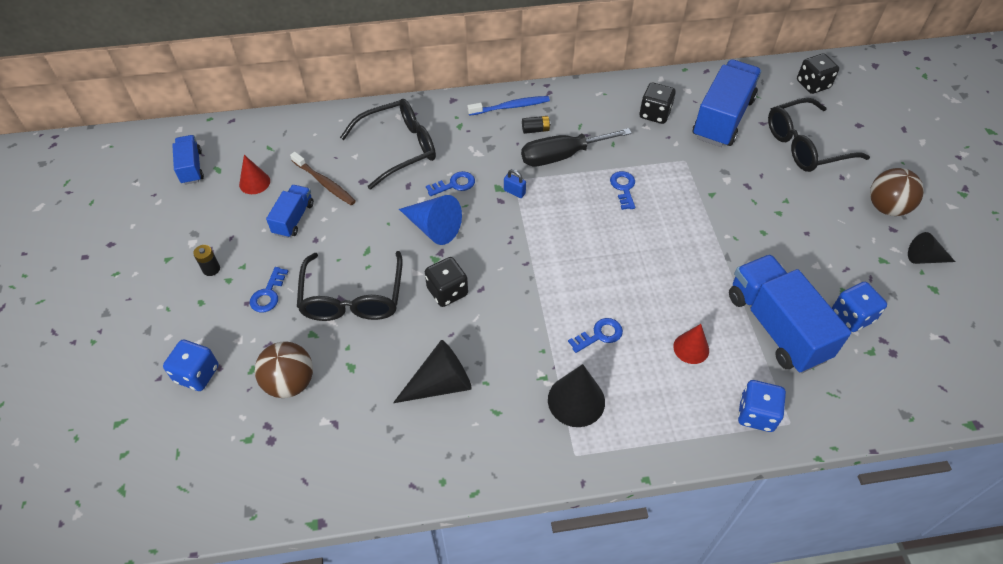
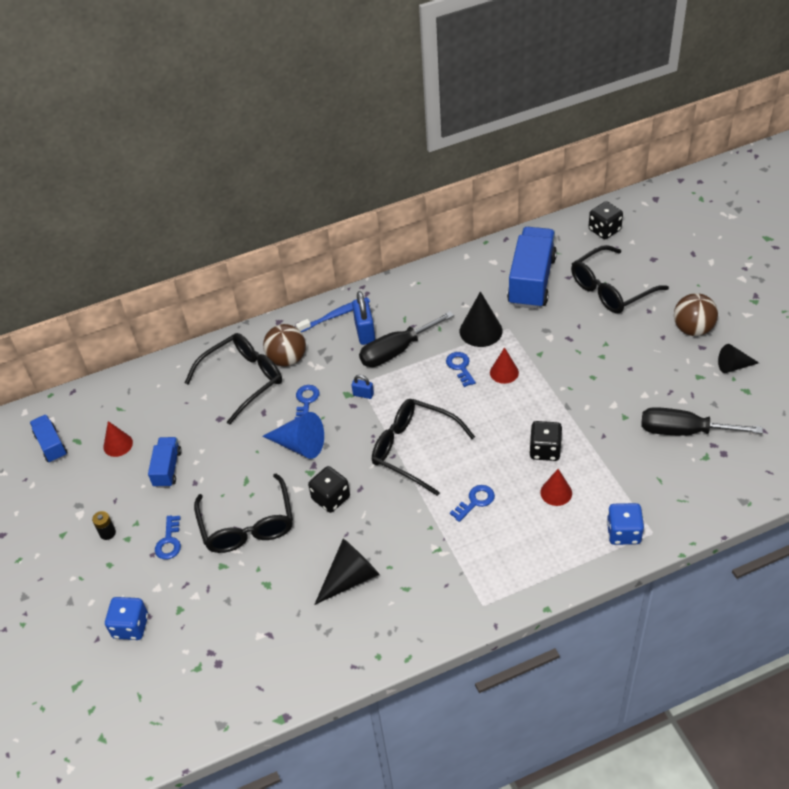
camera: 10 degrees left, 5 degrees down
brown ball [255,341,313,398] -> brown ball moved to [263,324,306,367]
brown toothbrush [290,152,356,205] -> none
blue key [426,171,475,196] -> blue key turned 45 degrees counterclockwise [295,385,320,419]
black battery [522,116,551,134] -> blue padlock [352,291,375,345]
black cone [548,364,605,427] -> black cone moved to [460,291,502,347]
black dice [640,83,676,124] -> black dice moved to [529,421,562,461]
blue truck [729,254,851,373] -> none
blue dice [832,282,887,332] -> black screwdriver [641,407,763,436]
none -> black glasses [372,399,475,496]
none -> red cone [490,347,519,384]

